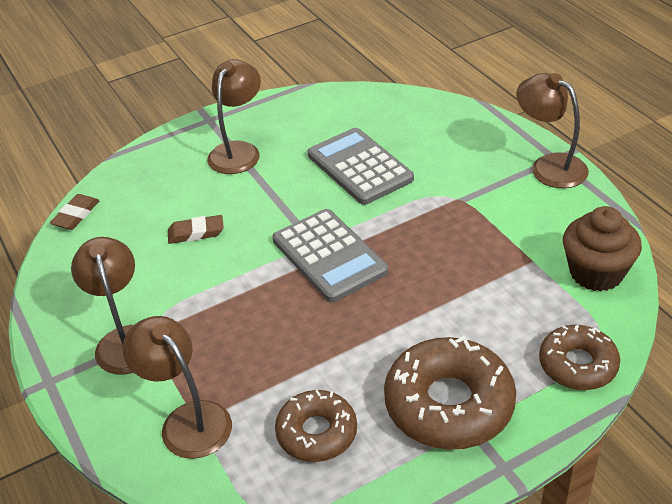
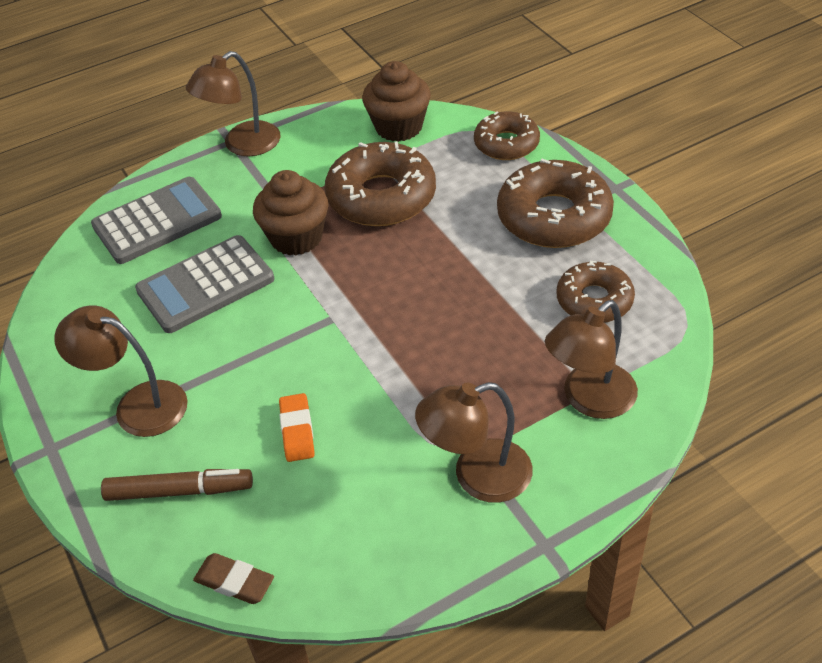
camera: 90 degrees left, 5 degrees up
brown eraser [168,215,224,244] -> orange eraser [279,393,315,462]
grey calculator [272,209,388,302] -> grey calculator moved to [91,177,222,264]
none -> brown marker [101,469,253,501]
none -> brown cupcake [253,170,328,256]
none -> brown donut [325,141,436,226]

